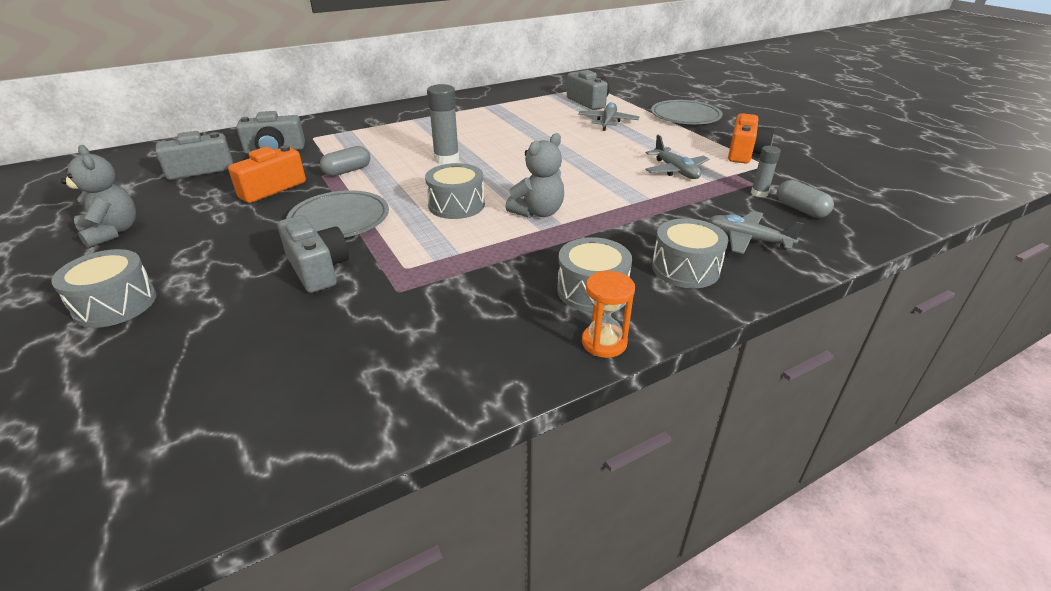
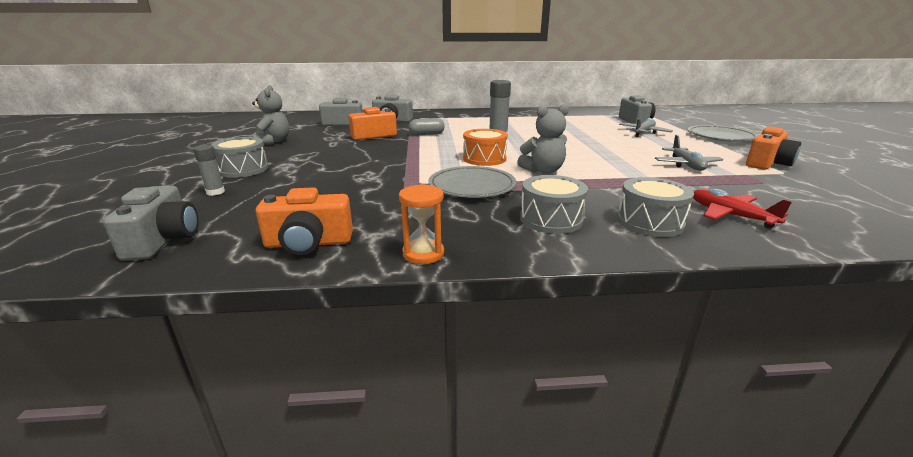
camera: 25 degrees right, 10 degrees down
grey camera [278,215,349,293] -> grey camera moved to [103,186,199,261]
grey plate [286,190,389,238] -> grey plate moved to [428,166,516,198]
grey drum [425,163,485,219] -> orange drum [463,129,508,166]
orange hourglass [582,271,635,358] -> orange hourglass moved to [399,184,444,264]
grey plane [708,211,804,254] -> red plane [693,189,792,229]
grey glue stick [751,146,781,197] -> grey glue stick moved to [193,145,225,196]
grey capsule [777,180,834,218] -> none
none -> orange camera [256,187,353,255]

